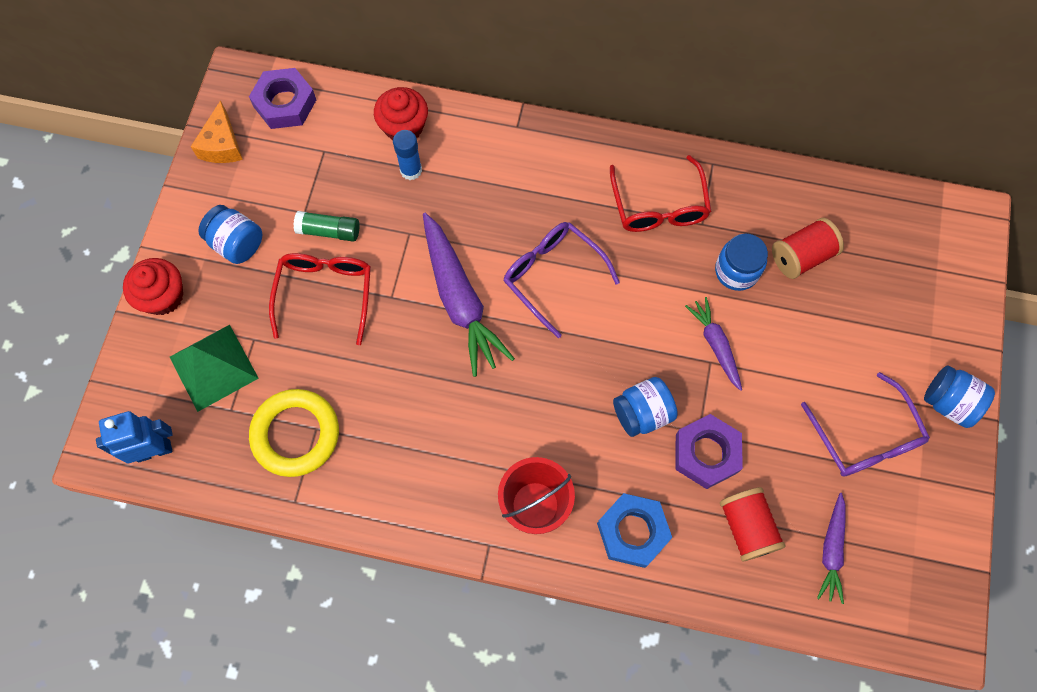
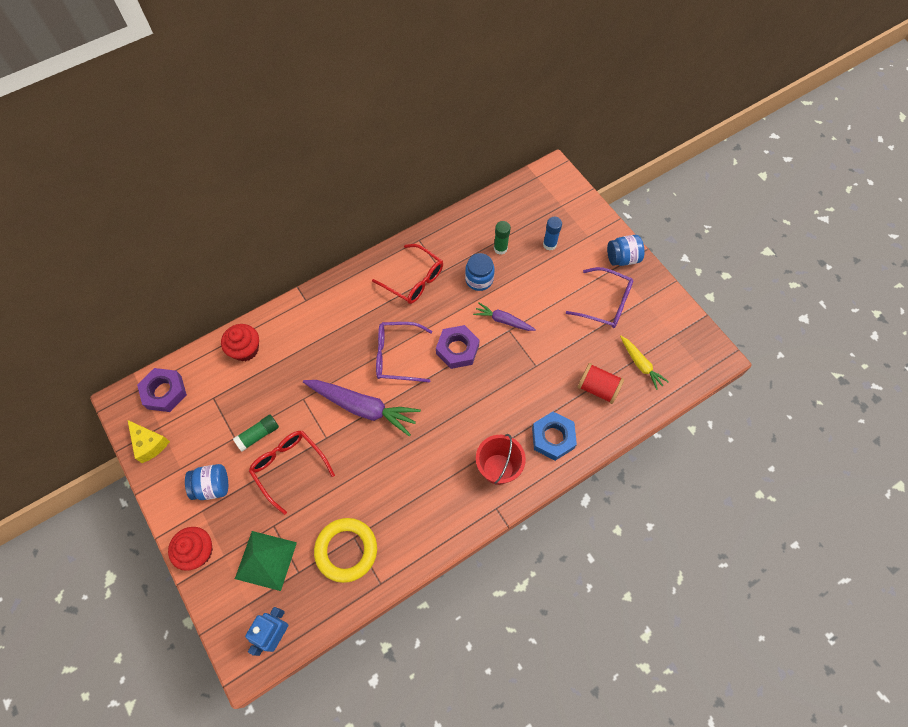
camera: 45 degrees left, 5 degrees down
orange cheese [191,100,243,163] -> yellow cheese [128,420,170,463]
blue glue stick [393,130,422,180] -> blue glue stick moved to [543,217,562,250]
blue jar [613,377,678,437] -> none
purple nut [676,414,743,489] -> purple nut moved to [436,325,480,369]
red spool [772,218,844,279] -> green glue stick [494,221,511,255]
purple carrot [817,493,846,604] -> yellow carrot [620,336,669,390]

